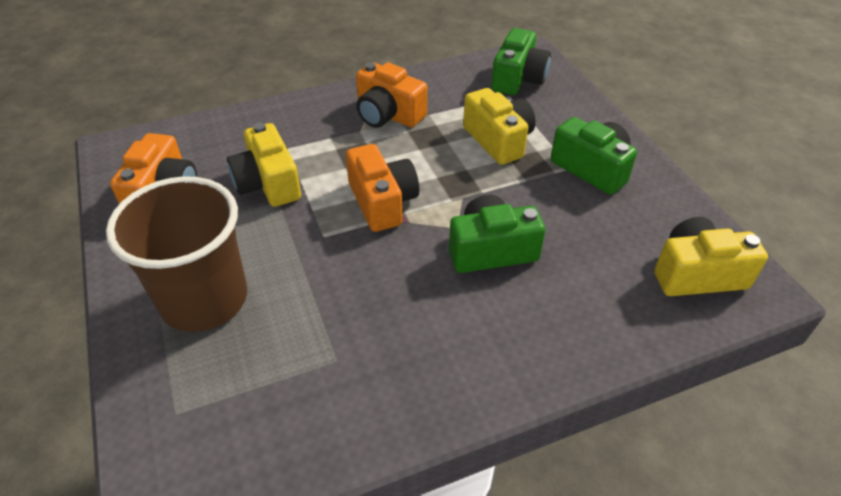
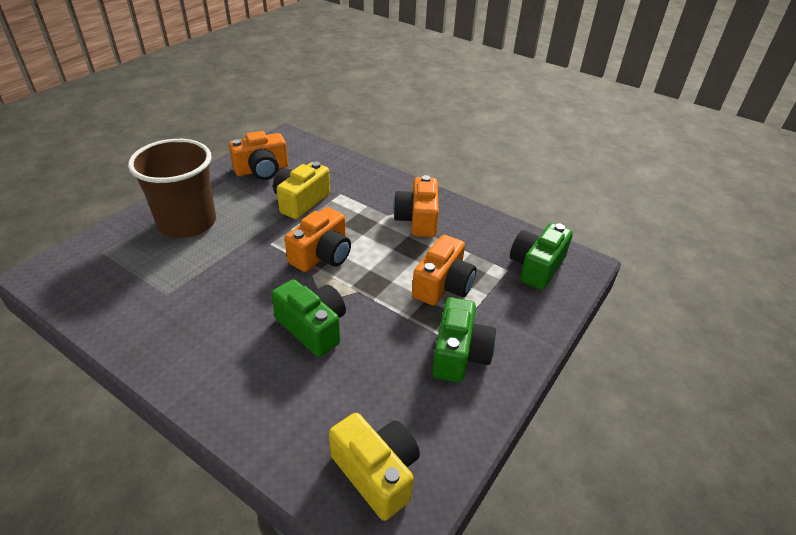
camera: 55 degrees right, 5 degrees down
yellow camera [463,88,536,165] -> orange camera [412,235,476,306]
green camera [491,28,551,95] -> green camera turned 135 degrees clockwise [510,223,573,290]

